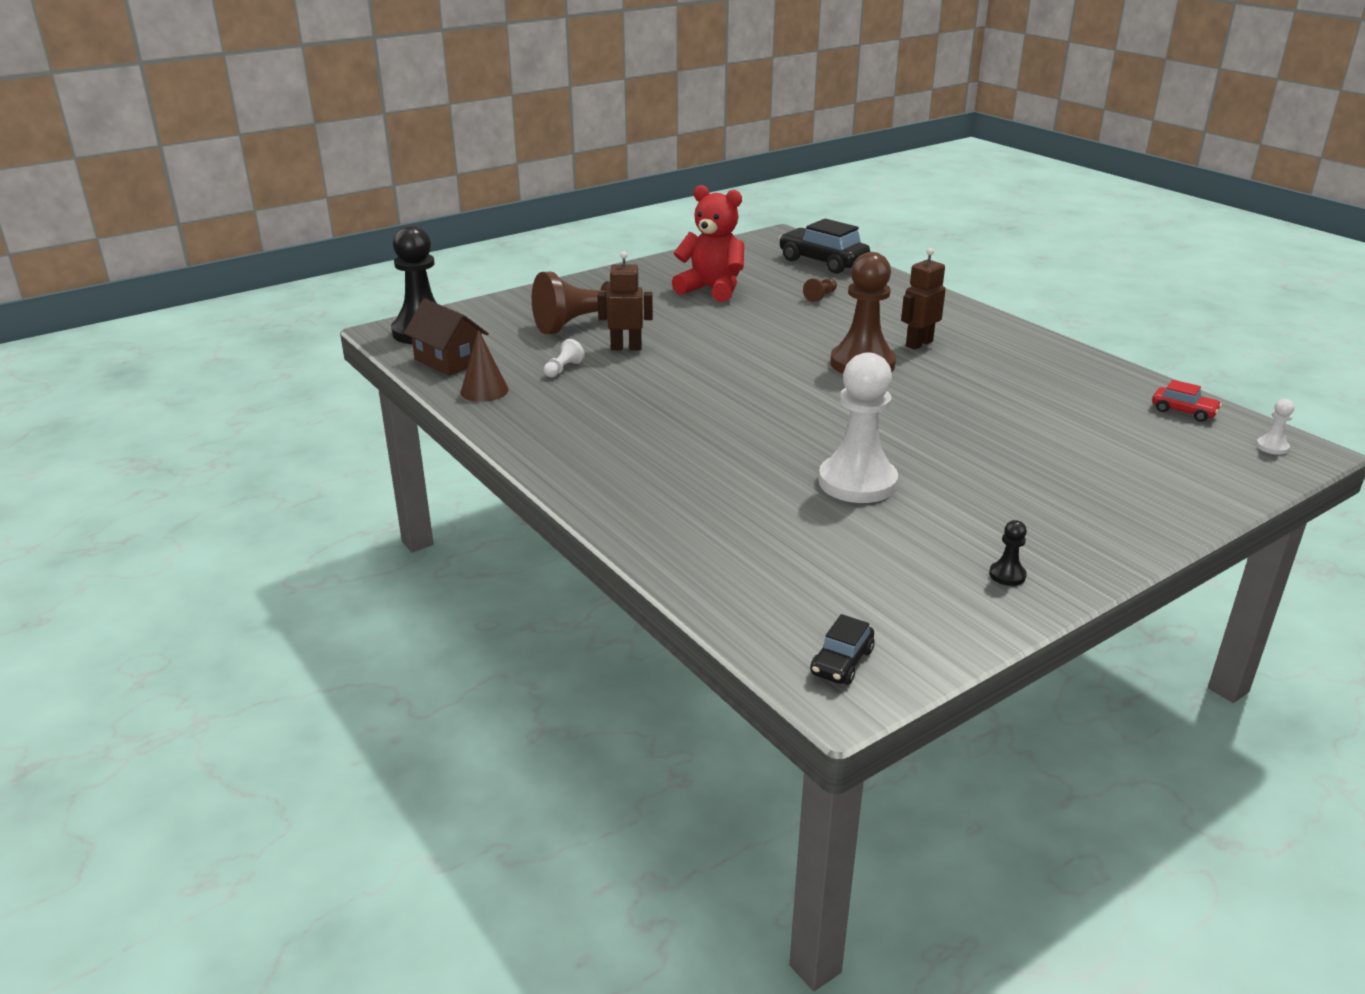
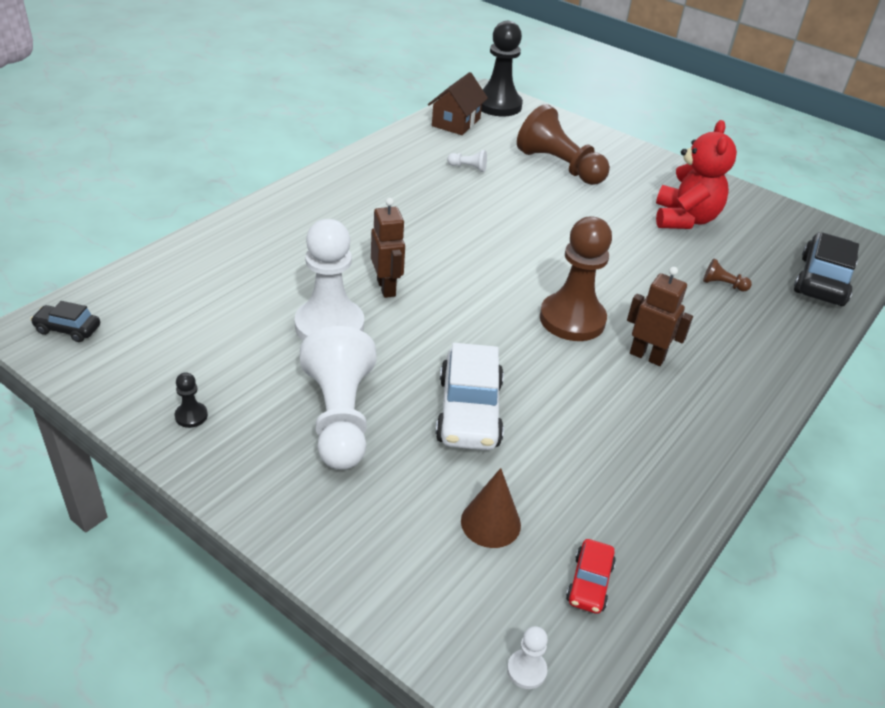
camera: 70 degrees right, 10 degrees up
brown cone [460,330,509,402] -> brown cone moved to [461,468,521,548]
brown robot [597,251,653,350] -> brown robot moved to [371,198,405,298]
none -> white pawn [300,326,377,470]
none -> white car [435,343,504,450]

